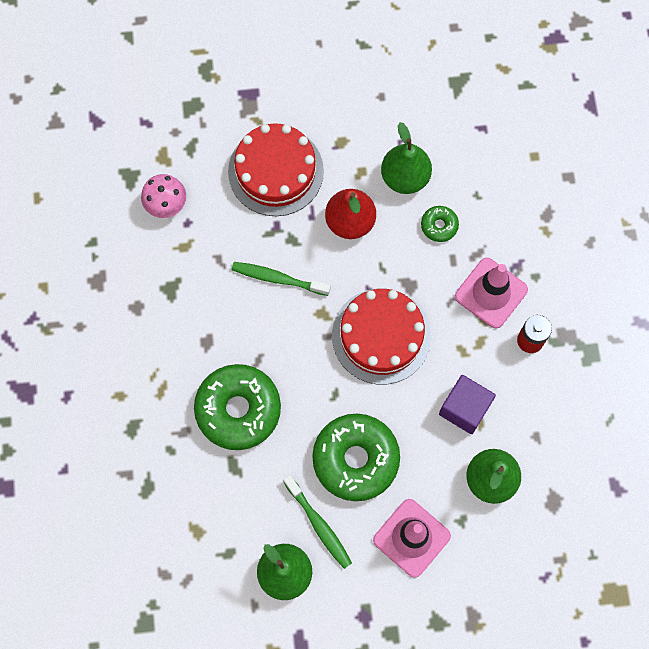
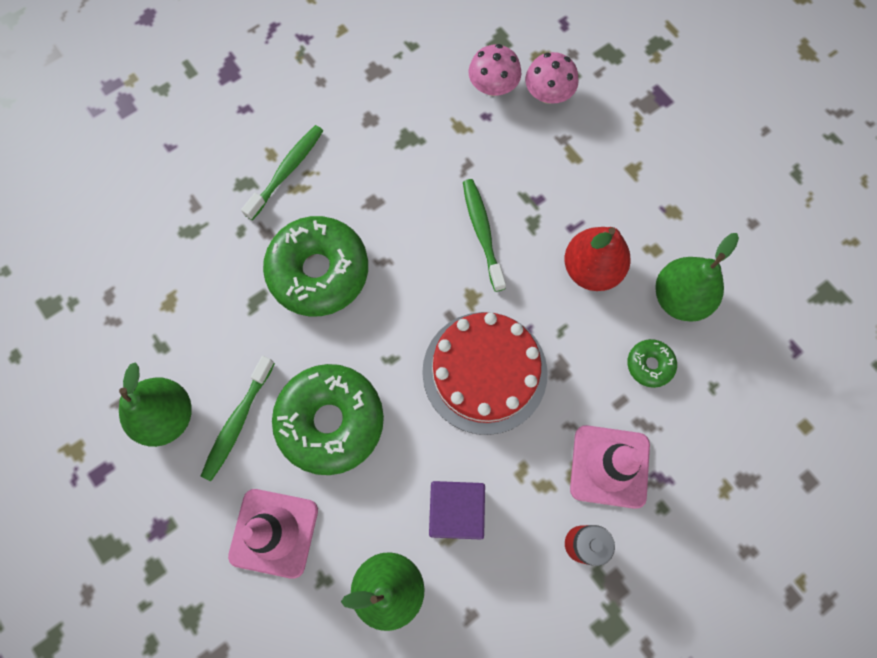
camera: 60 degrees right, 0 degrees up
red cake [228,123,324,216] -> none
none -> green toothbrush [241,125,323,220]
none -> pink mushroom [525,52,579,104]

